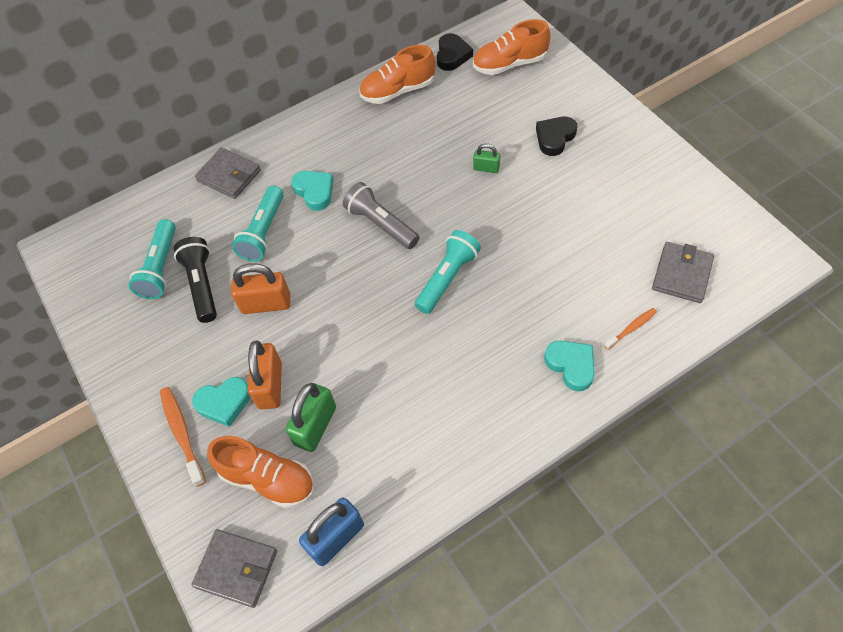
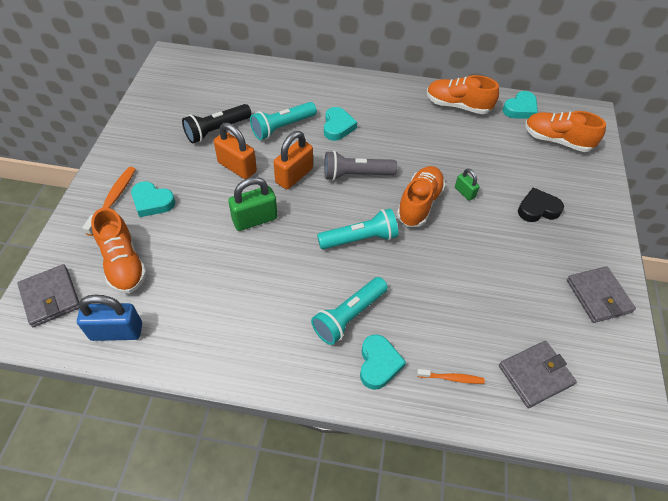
camera: 35 degrees right, 5 degrees down
turquoise flashlight [129,219,176,299] -> turquoise flashlight moved to [311,277,388,345]
black flashlight [174,237,217,323] -> black flashlight turned 150 degrees counterclockwise [182,104,252,143]
grey wallet [195,148,261,199] -> grey wallet moved to [567,266,636,323]
orange padlock [248,340,282,409] -> orange padlock moved to [274,131,313,189]
green padlock [286,383,336,452] -> green padlock moved to [228,177,278,231]
grey flashlight [343,182,419,249] -> grey flashlight turned 90 degrees counterclockwise [324,151,397,181]
black heart [437,33,473,71] -> turquoise heart [503,91,538,119]
none -> orange shoe [397,166,445,227]

